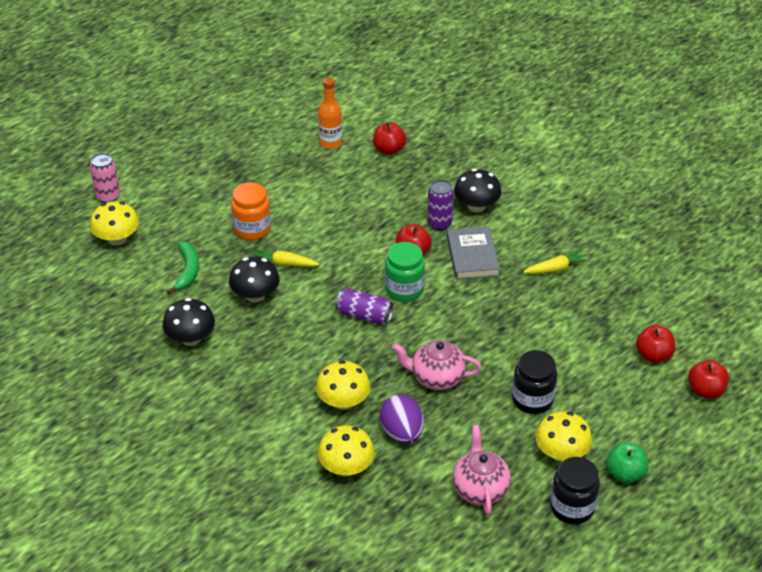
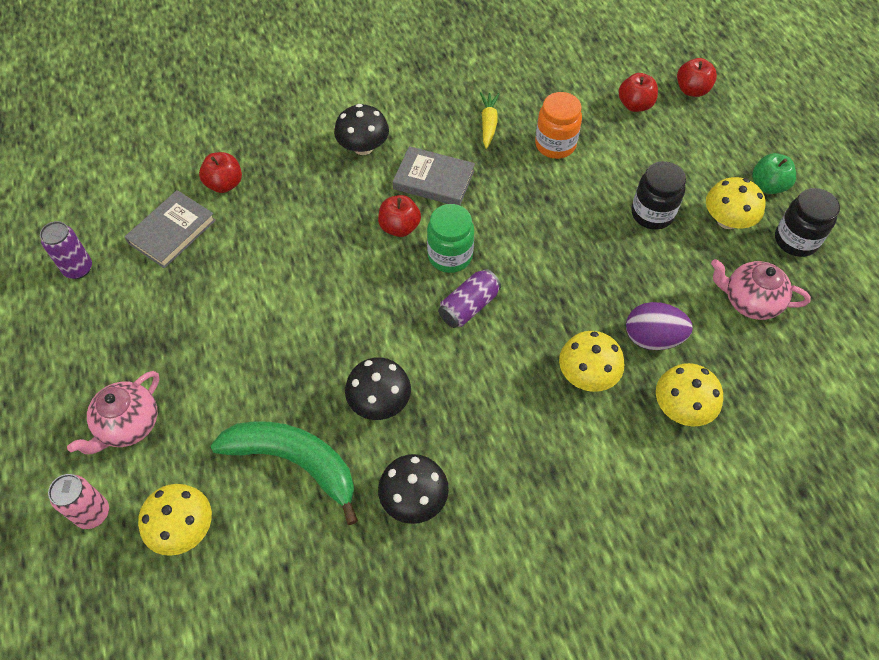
camera: 65 degrees left, 15 degrees up
green banana [167,242,199,294] -> green banana [211,421,358,525], size x1.69
orange jar [231,182,271,240] -> orange jar moved to [535,92,582,159]
yellow carrot [252,248,319,267] -> none
orange bottle [318,78,342,149] -> grey book [125,190,216,268]
pink teapot [392,340,482,390] -> pink teapot moved to [67,371,160,454]
purple can [427,179,454,231] -> purple can moved to [40,221,92,279]

